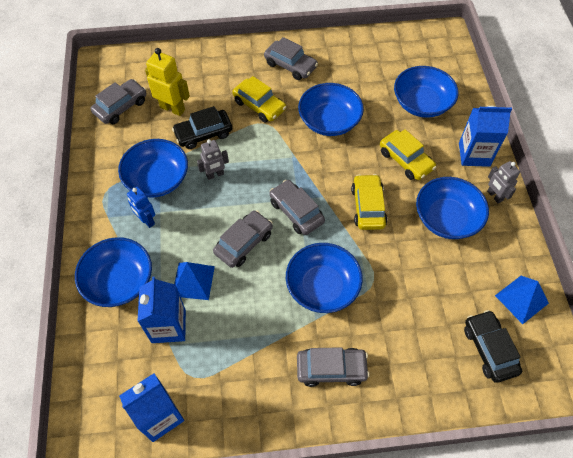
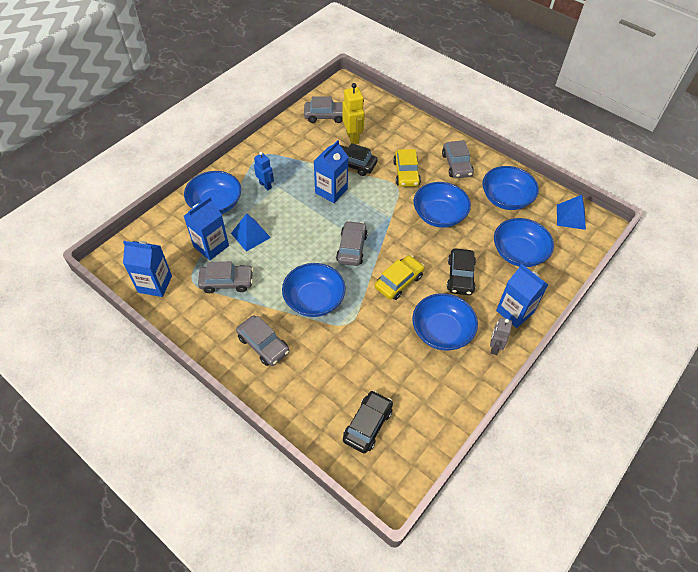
camera: 45 degrees right, 5 degrees down
blue bowl [118,139,188,198] -> blue bowl moved to [482,166,539,210]
blue robot [127,186,155,228] -> blue robot turned 135 degrees clockwise [254,152,274,190]
grey robot [197,139,229,180] -> blue carton [314,140,348,203]
grey car [213,210,273,268] -> grey car moved to [198,261,253,293]
yellow car [380,129,436,180] -> black car [447,248,476,295]
blue pyramid [495,276,549,324] -> blue pyramid moved to [557,195,586,230]

